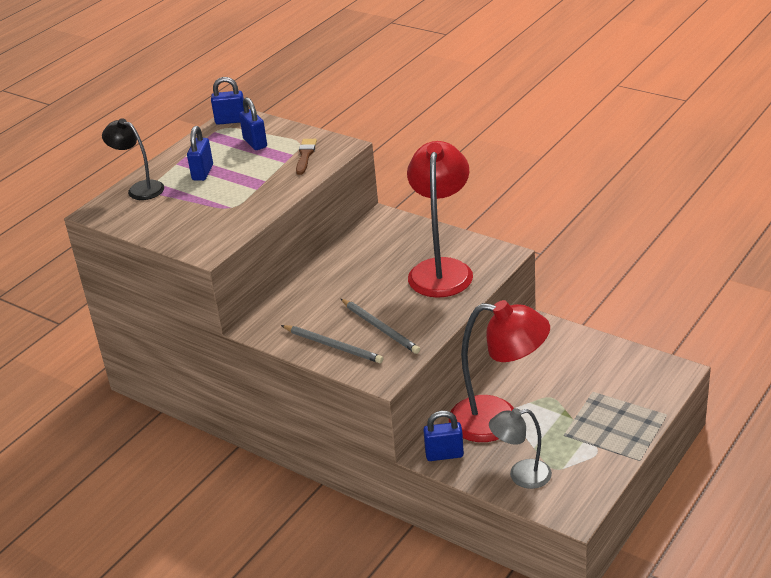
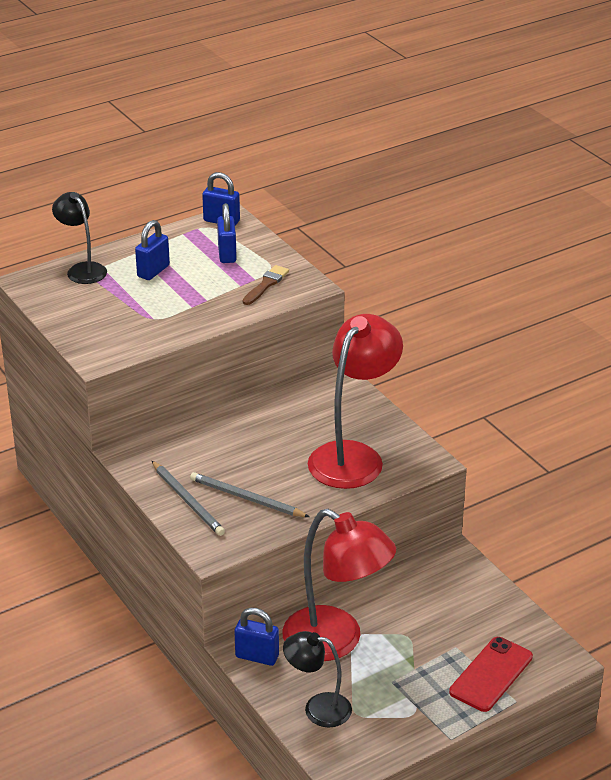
camera: 20 degrees right, 0 degrees up
grey pencil [341,299,420,354] -> grey pencil turned 135 degrees clockwise [190,472,309,517]
grey lamp [489,408,552,489] -> black lamp [283,631,352,727]
none -> red phone [449,637,533,712]

